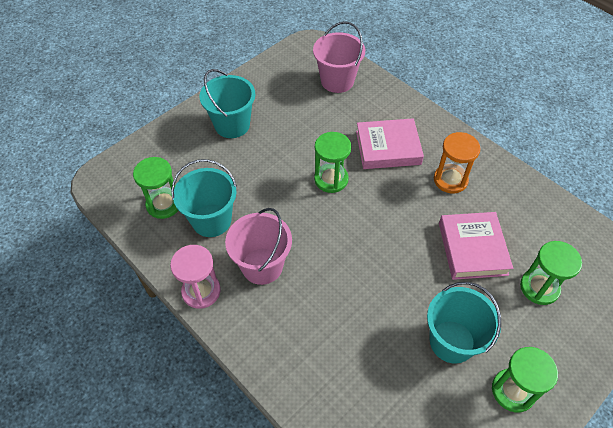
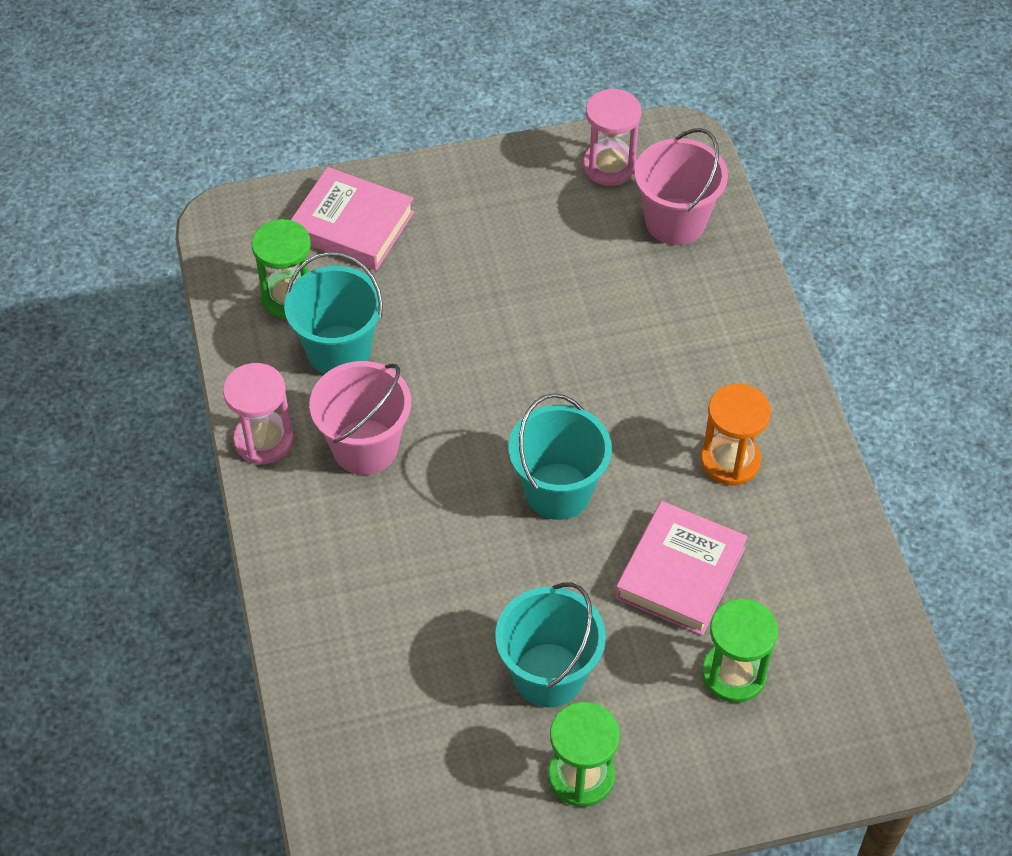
camera: 30 degrees right, 0 degrees up
turquoise bucket [199,69,255,138] -> turquoise bucket moved to [508,393,612,520]
green hourglass [314,132,351,193] -> none
pink book [356,118,424,169] -> pink book moved to [291,167,414,270]
none -> pink hourglass [583,89,641,186]

